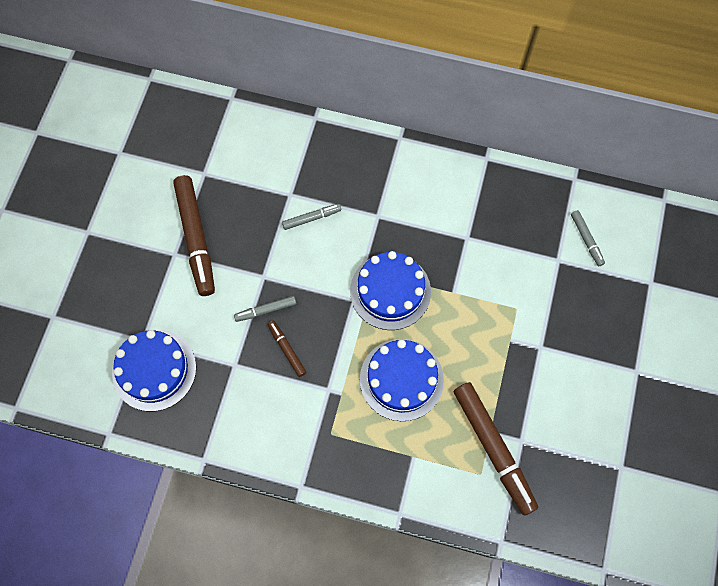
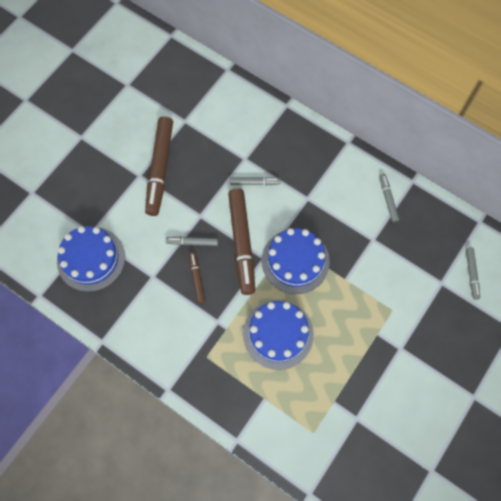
camera: 20 degrees right, 0 degrees up
brown marker [454,382,538,515] -> brown marker moved to [228,189,255,295]
none -> grey marker [379,174,399,222]

